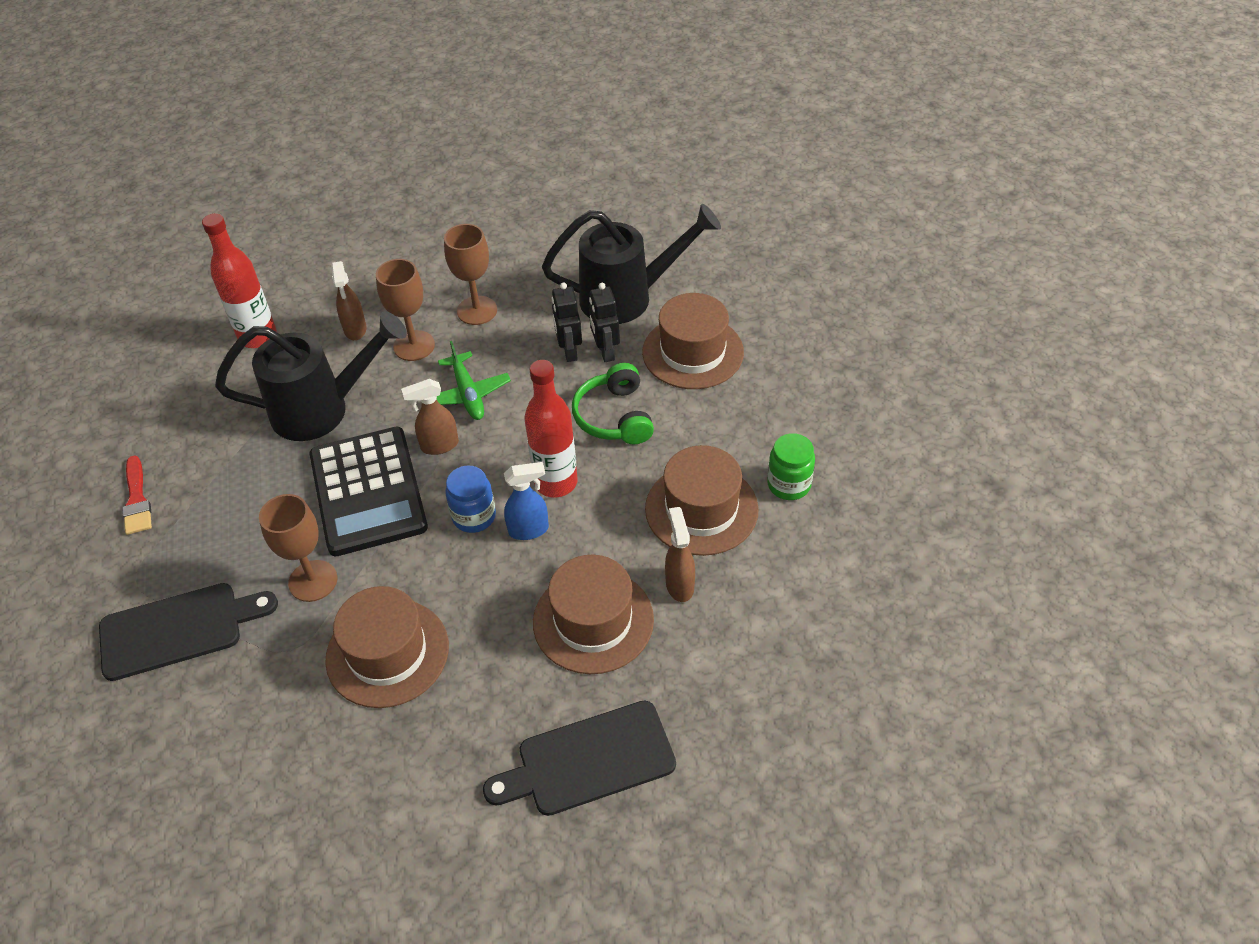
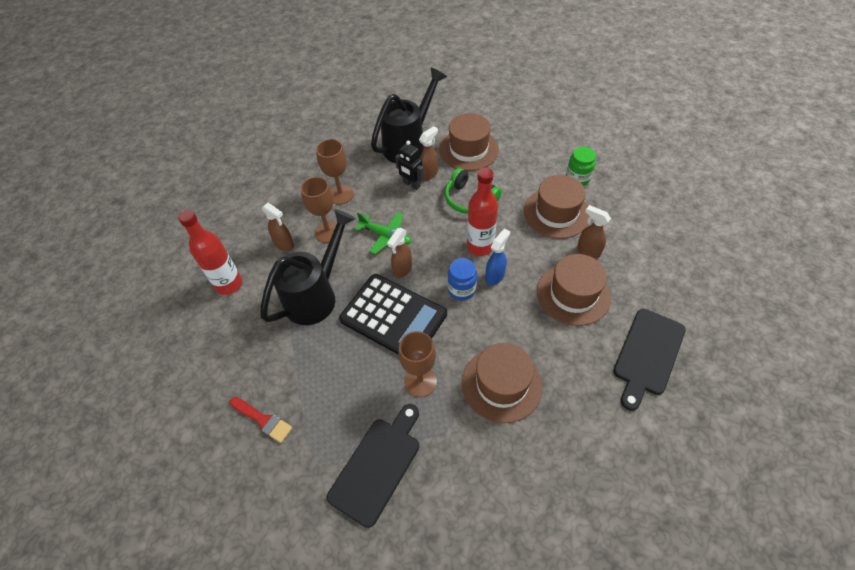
camera: 40 degrees left, 5 degrees up
black robot [589,283,620,362] -> brown spray bottle [419,126,438,181]

